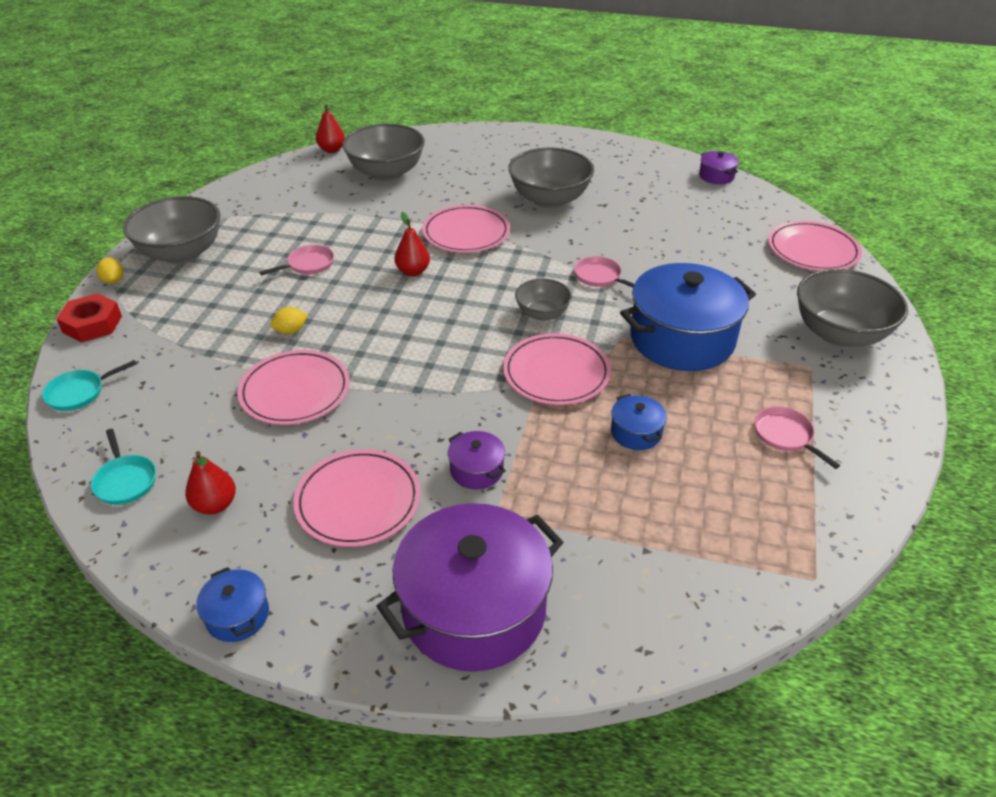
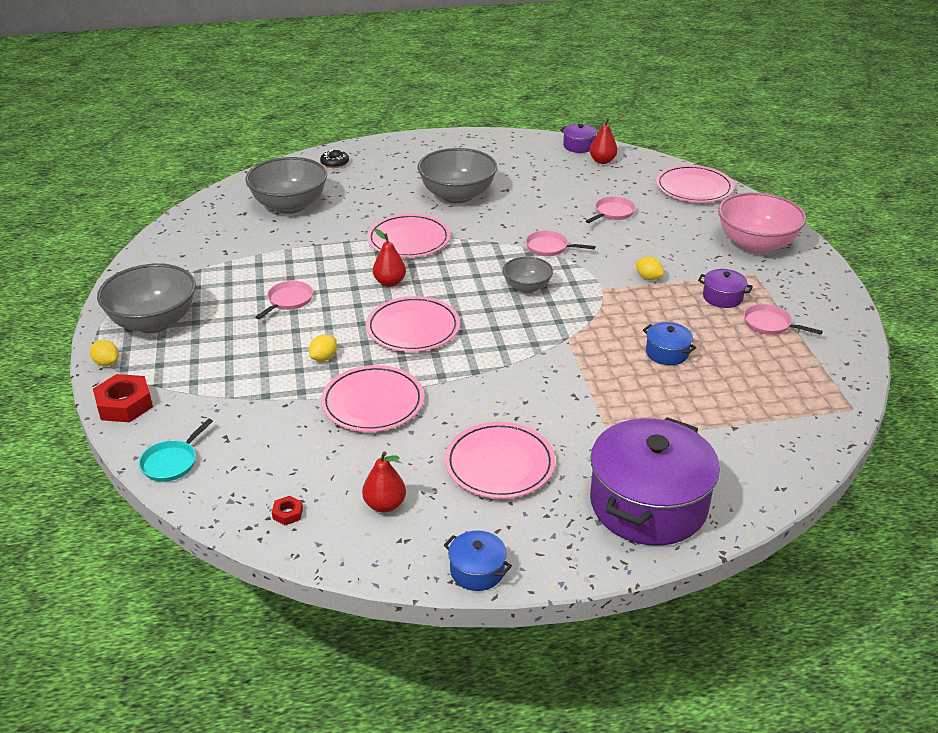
camera: 25 degrees left, 5 degrees down
turquoise pan [91,429,156,505] -> red nut [272,496,303,525]
red pear [316,104,345,153] -> red pear moved to [590,118,618,164]
purple pot [448,431,506,489] -> purple pot moved to [698,269,753,308]
pink plate [503,333,611,405] -> pink plate moved to [366,296,460,352]
blue pot [620,263,756,371] -> yellow lemon [636,257,664,280]
grey bowl [797,269,908,347] -> pink bowl [718,192,806,253]
none -> black donut [320,149,349,168]
none -> pink pan [586,197,635,223]

